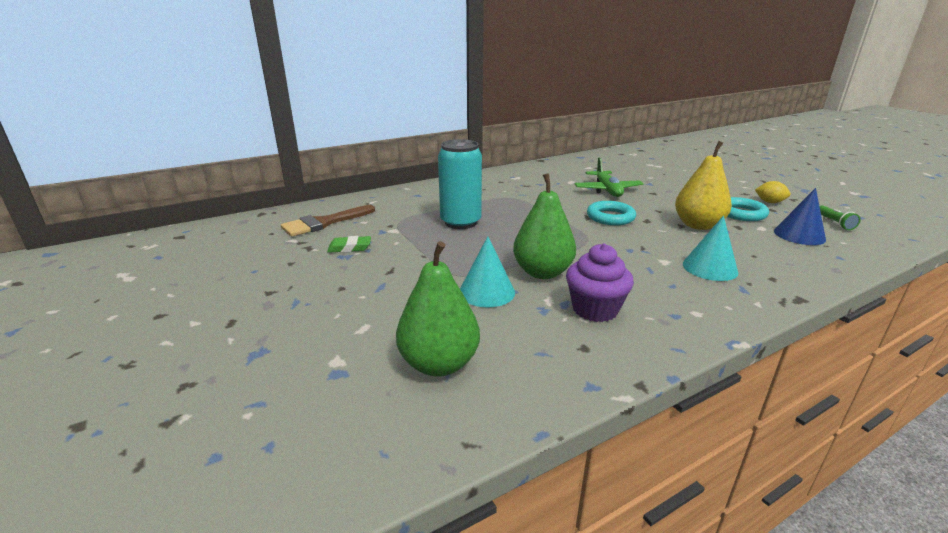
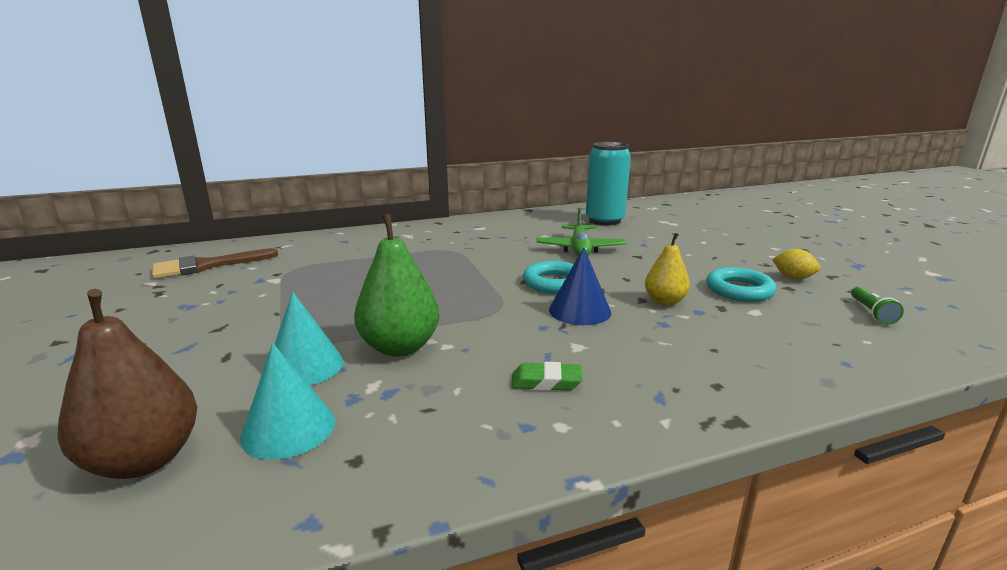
camera: 10 degrees right, 5 degrees down
green eraser [327,236,371,253] -> green eraser moved to [511,362,583,391]
green pear [396,241,480,376] -> brown pear [58,289,197,479]
turquoise can [438,139,482,229] -> turquoise can moved to [586,142,631,225]
purple cupcake [566,243,634,322] -> none
yellow pear [675,141,732,230] -> yellow pear [645,233,690,306], size x0.62
turquoise cone [683,216,739,281] -> turquoise cone moved to [240,343,335,460]
blue cone [774,188,826,245] -> blue cone moved to [549,247,611,325]

